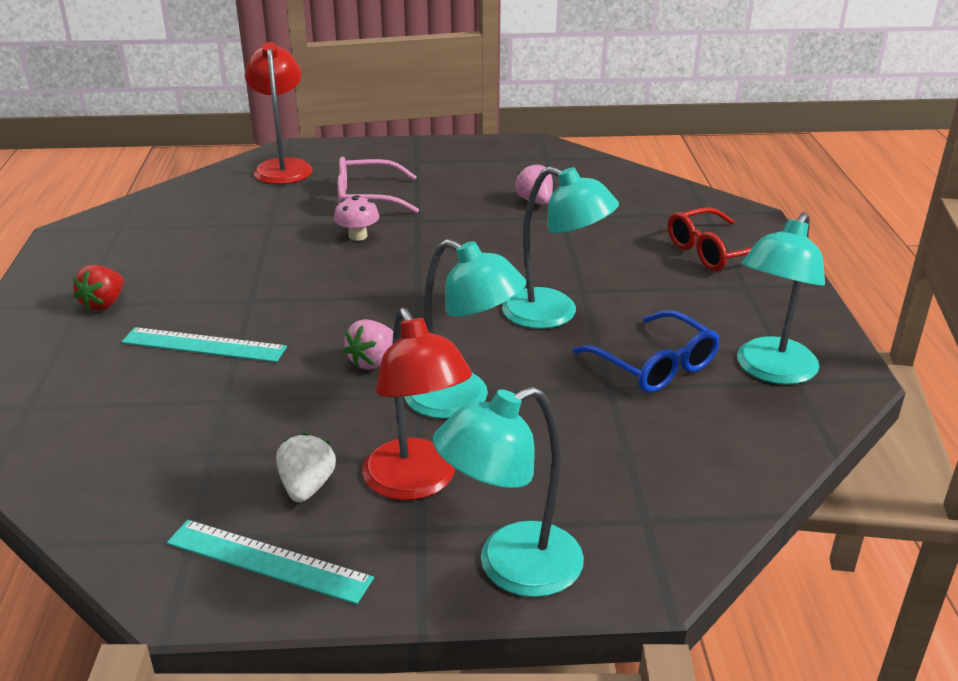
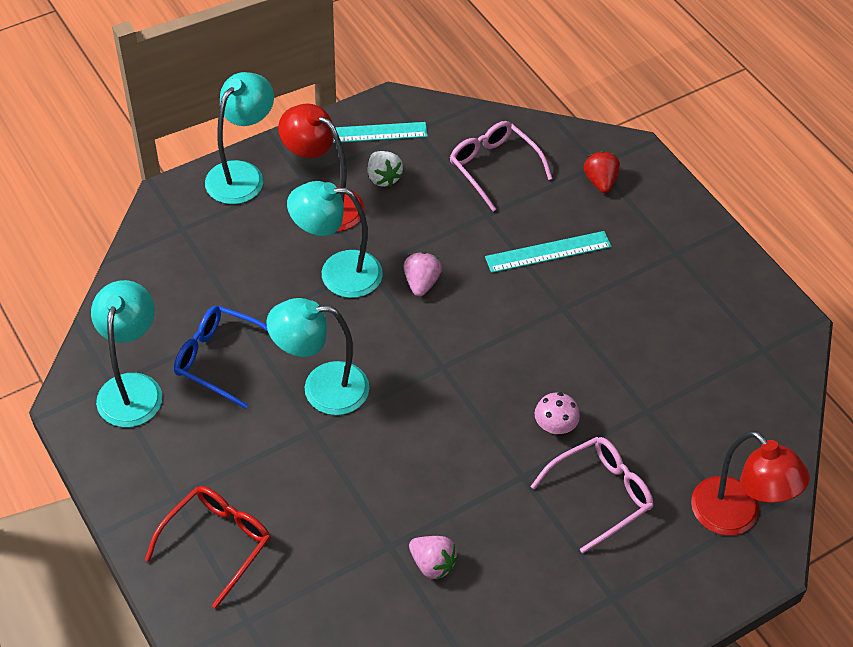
camera: 150 degrees right, 20 degrees up
red strawberry [73,265,124,311] -> red strawberry moved to [584,151,620,193]
none -> pink glasses [450,121,553,211]

